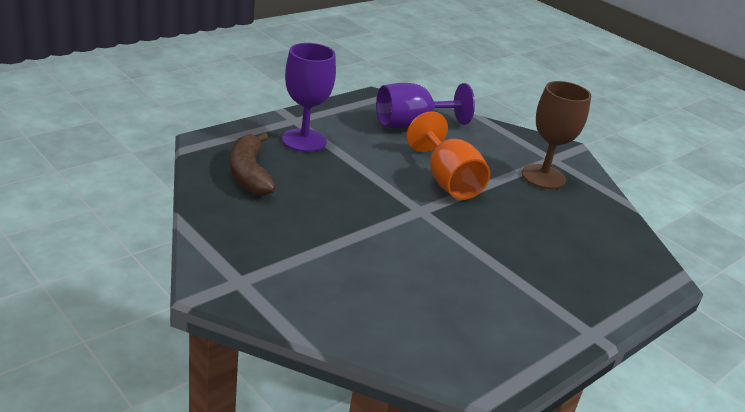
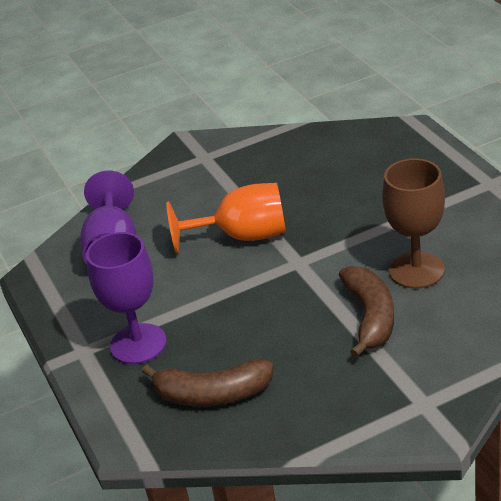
camera: 65 degrees left, 5 degrees up
brown goblet [522,81,591,189] -> brown goblet moved to [382,158,445,289]
none -> brown banana [339,266,394,358]

